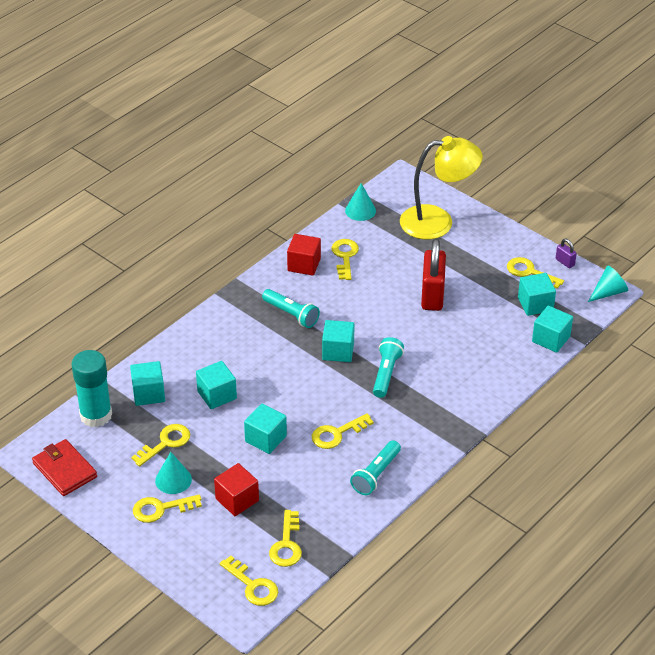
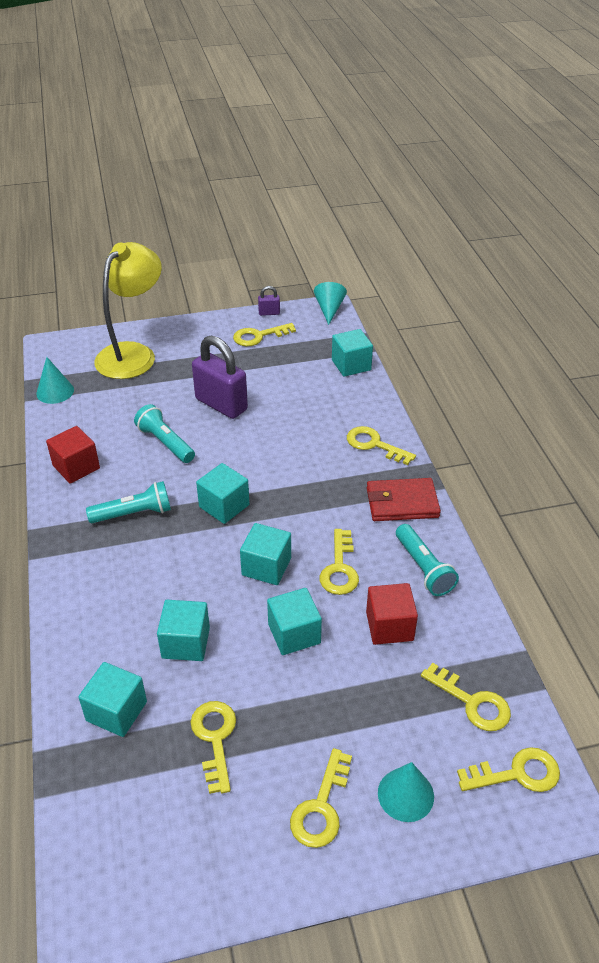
camera: 55 degrees left, 0 degrees up
red wallet [32,439,97,496] -> red wallet moved to [367,478,441,521]
turquoise glue stick [71,350,112,427] -> none
turquoise cone [155,452,192,494] -> turquoise cone moved to [378,762,434,822]
red cube [214,463,259,516] -> red cube moved to [366,583,418,645]
yellow key [331,239,359,280] -> yellow key moved to [347,426,416,465]
turquoise flashlight [373,337,404,398] -> turquoise flashlight moved to [134,404,195,463]
red padlock [421,239,446,311] -> purple padlock [192,336,248,419]
turquoise cube [518,273,556,316] -> turquoise cube moved to [240,523,291,585]

